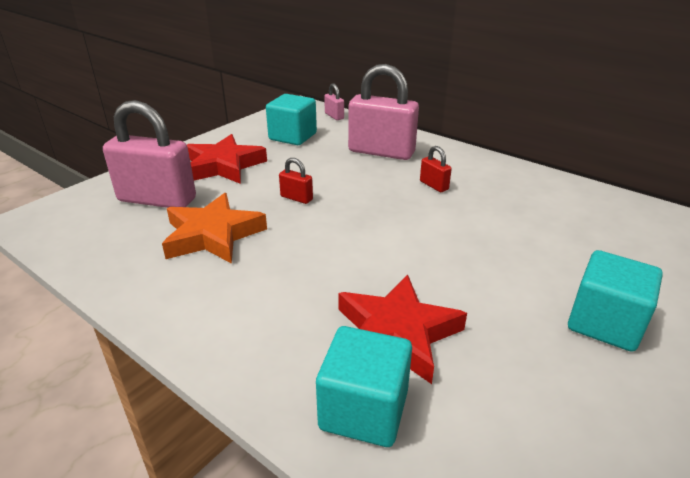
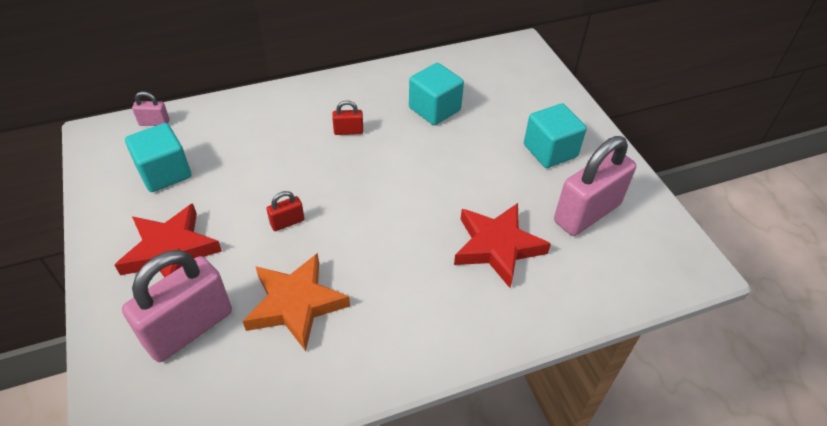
camera: 60 degrees left, 15 degrees up
turquoise cube [316,326,412,447] -> turquoise cube moved to [409,63,464,125]
pink padlock [348,64,419,160] -> pink padlock moved to [554,136,636,236]

